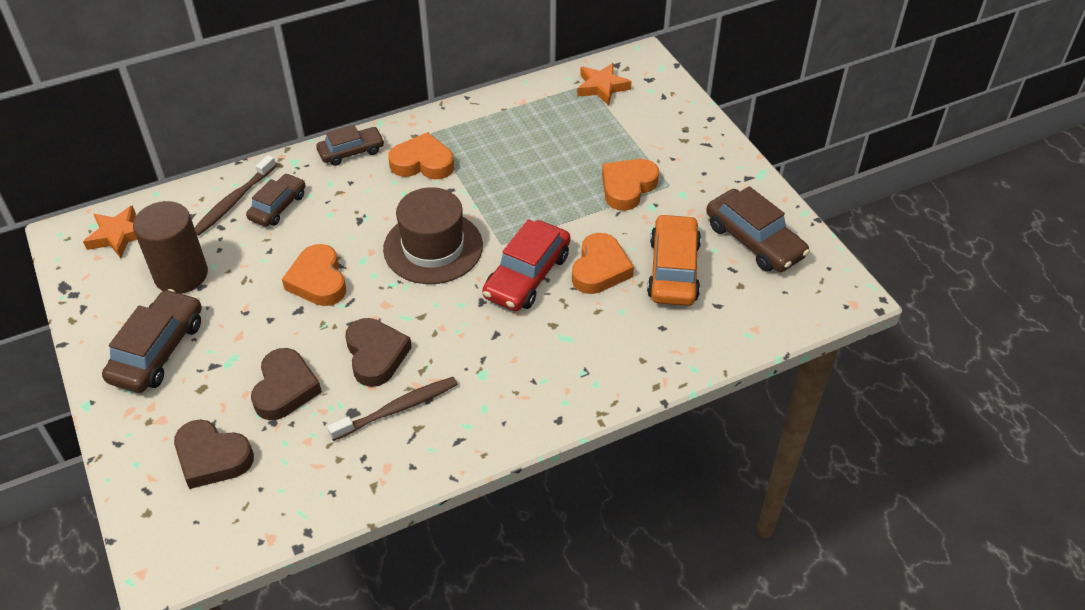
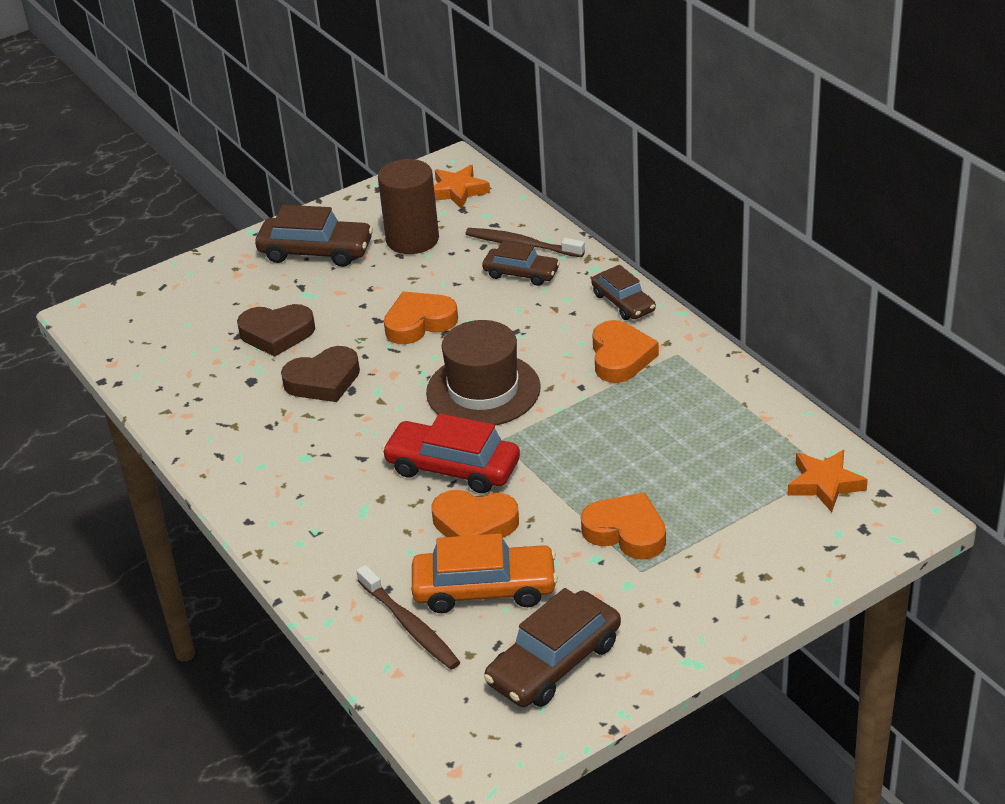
camera: 85 degrees right, 10 degrees down
brown heart [174,420,254,489] -> none
brown toothbrush [327,377,458,441] -> brown toothbrush moved to [356,565,460,670]

